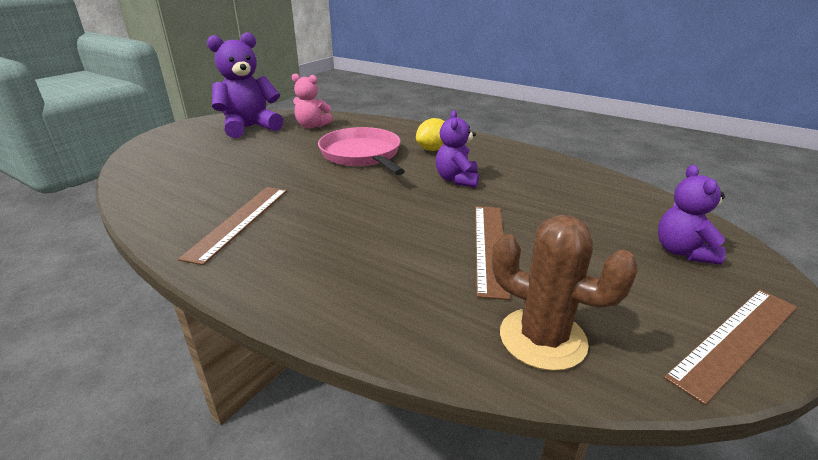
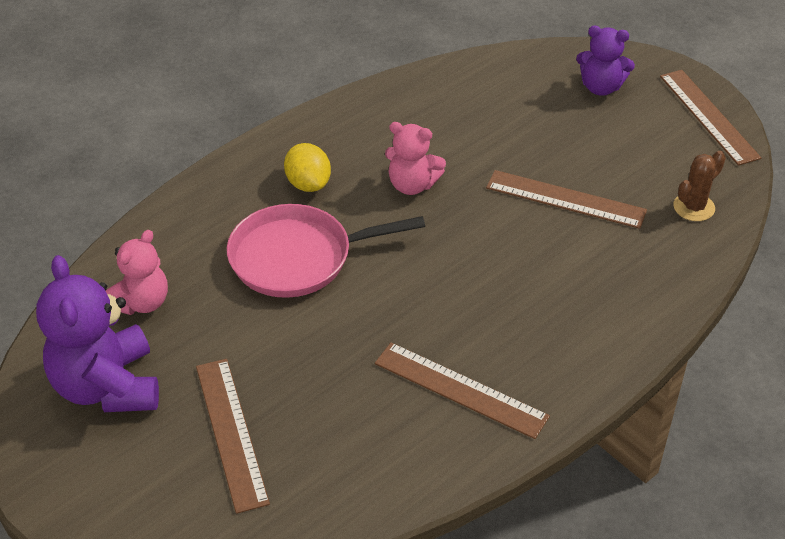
camera: 75 degrees left, 15 degrees up
purple teddy bear [436,110,479,188] -> pink teddy bear [385,122,446,195]
brown cactus [492,215,638,371] -> brown cactus [673,151,726,221], size x0.63
none -> brown ruler [196,359,270,514]

